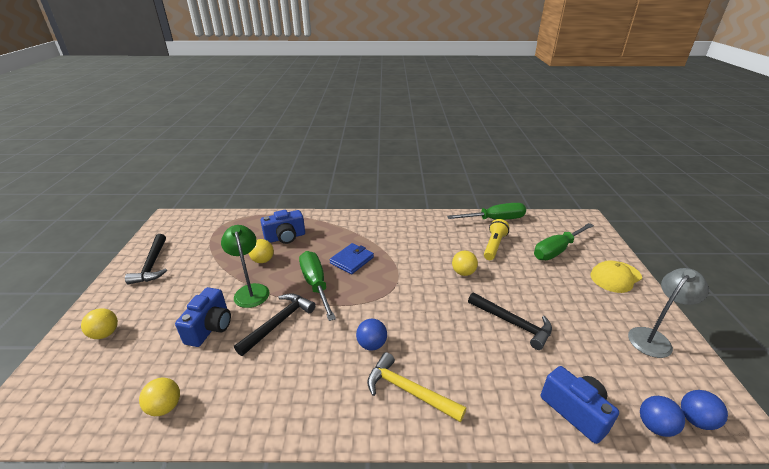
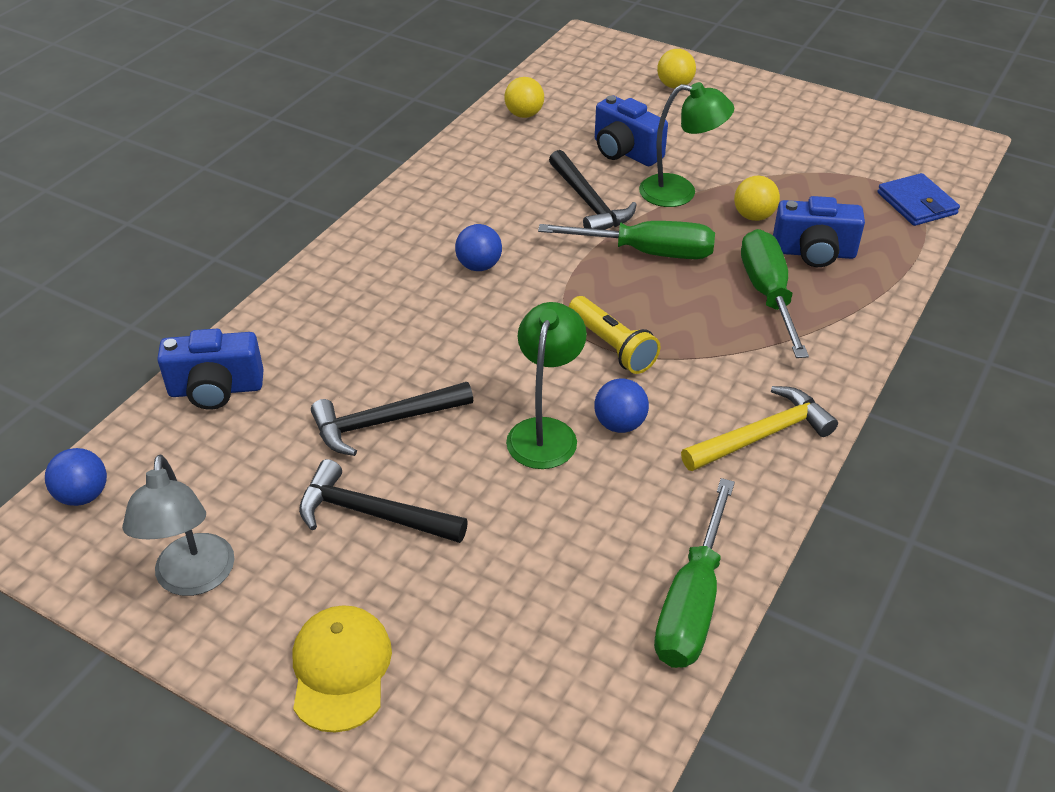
camera: 120 degrees right, 10 degrees up
black hammer [125,234,167,284] -> black hammer moved to [299,459,468,543]
blue camera [260,210,305,244] -> blue camera turned 90 degrees counterclockwise [773,196,865,267]
blue wallet [330,243,374,274] -> blue wallet moved to [877,173,960,226]
yellow hammer [367,352,466,422] -> yellow hammer moved to [681,386,838,471]
yellow ball [452,251,478,276] -> green lamp [506,302,587,469]
yellow flashlight [484,219,509,260] -> yellow flashlight moved to [569,296,660,374]
green screwdriver [534,223,594,260] -> green screwdriver moved to [741,229,809,358]
blue ball [640,396,685,437] -> blue ball moved to [594,379,649,433]

